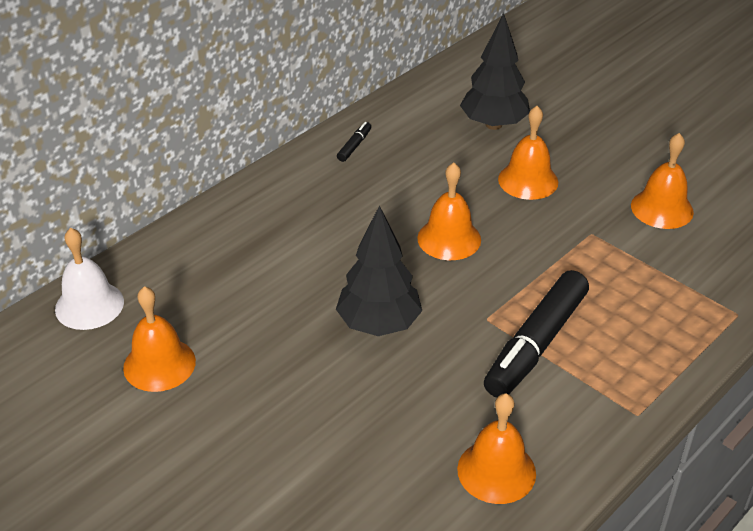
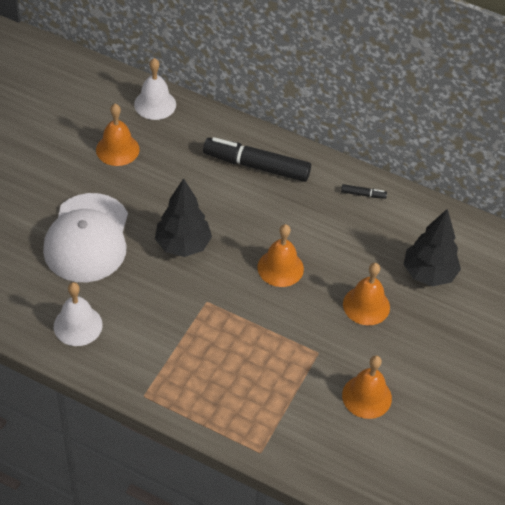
camera: 70 degrees right, 10 degrees up
orange bell [457,393,536,504] -> white bell [54,282,103,346]
black marker [484,270,589,398] -> black marker moved to [203,137,311,182]
none -> white cap [43,193,128,282]

